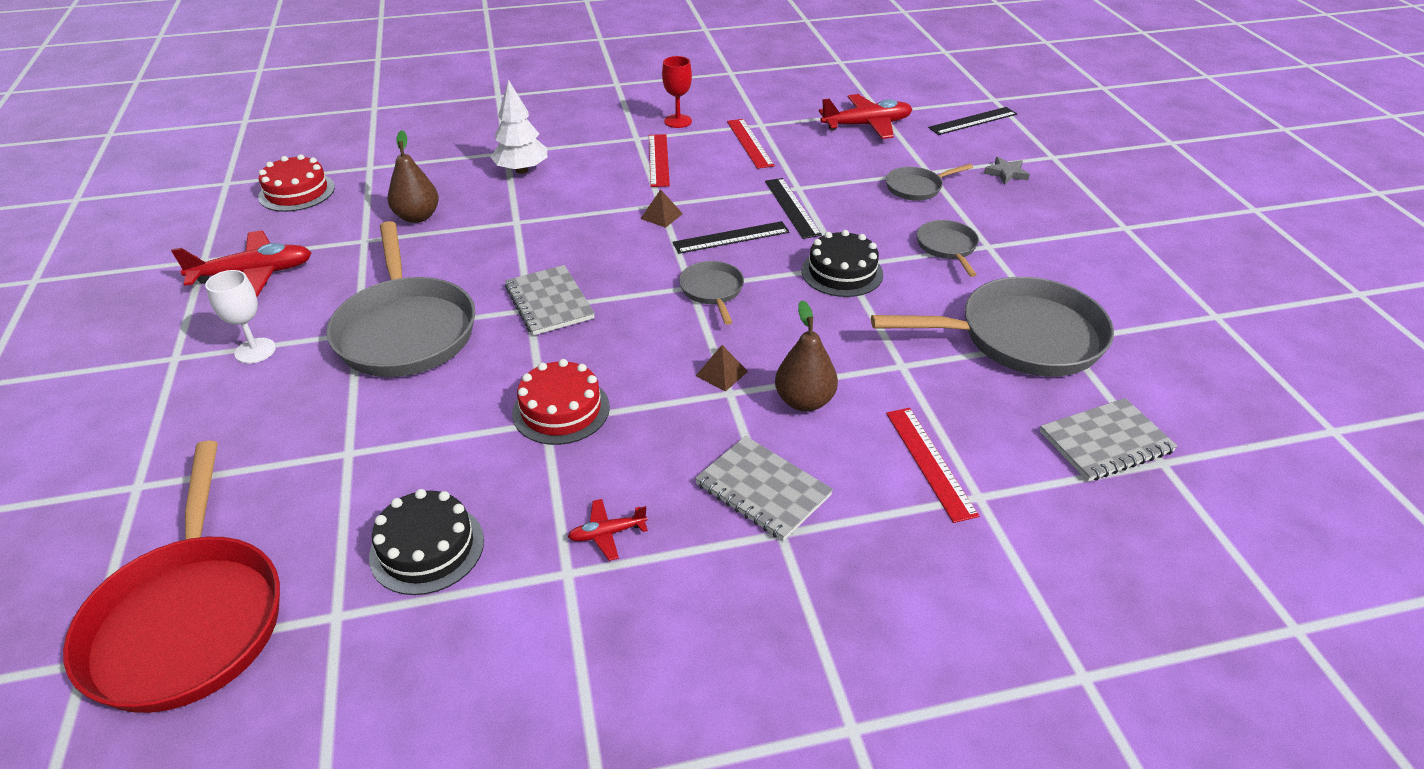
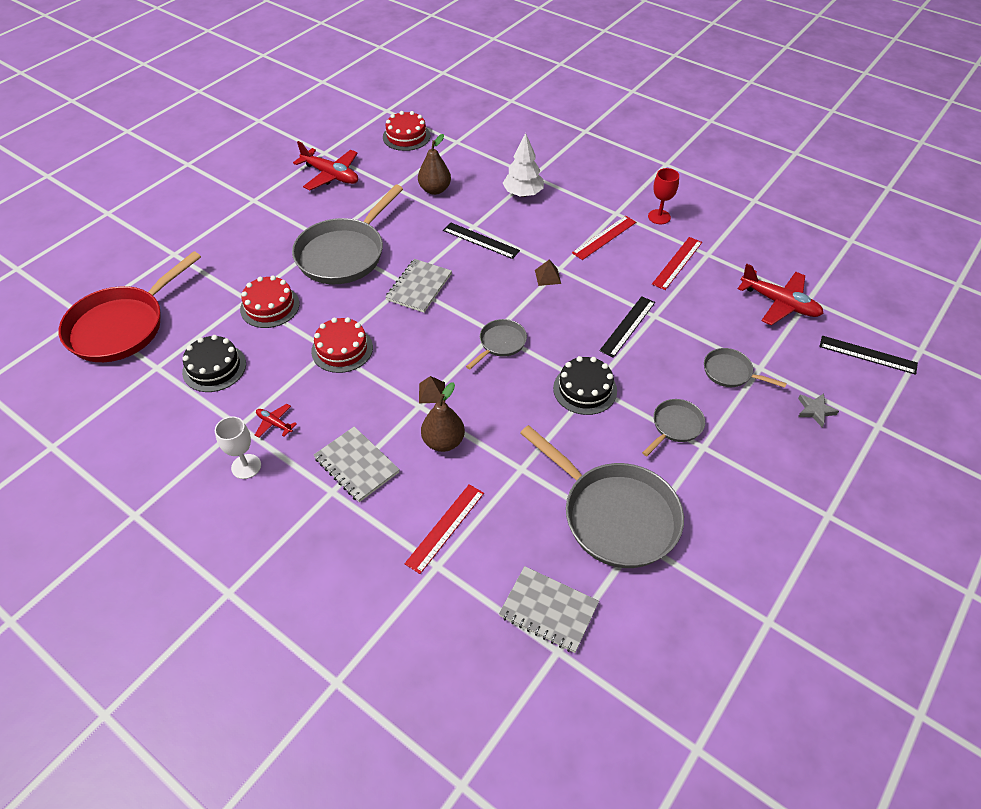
camera: 50 degrees right, 10 degrees up
white goblet [205,270,276,364] -> white goblet moved to [215,416,261,479]
black ruler [672,221,790,254] -> black ruler moved to [443,222,520,259]
grey notebook [695,436,833,541] -> grey notebook turned 45 degrees counterclockwise [314,426,400,502]
none -> red cake [240,276,300,328]

